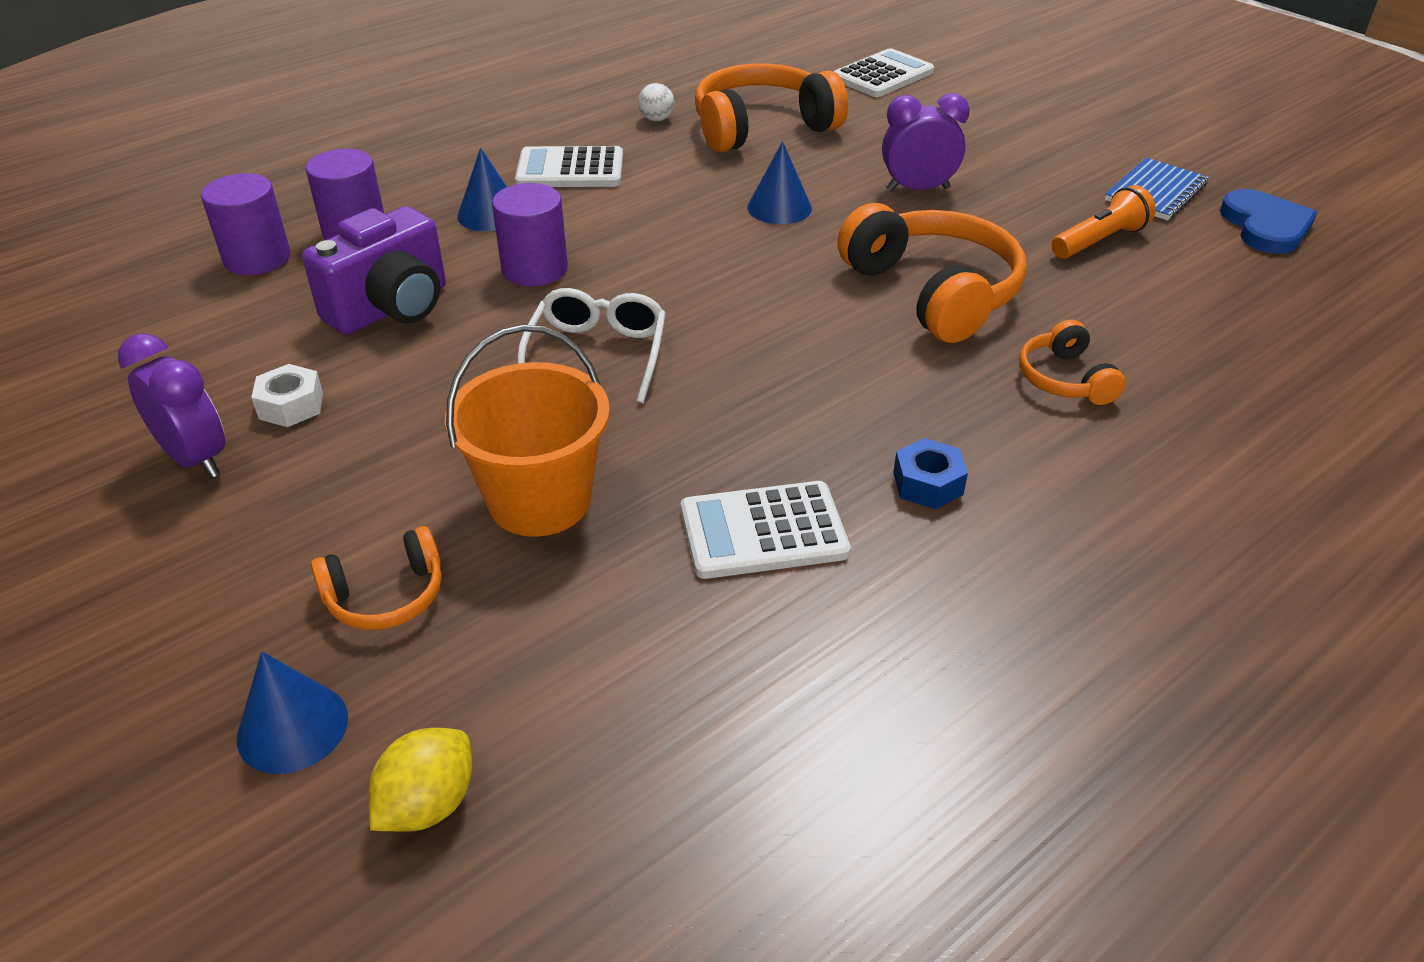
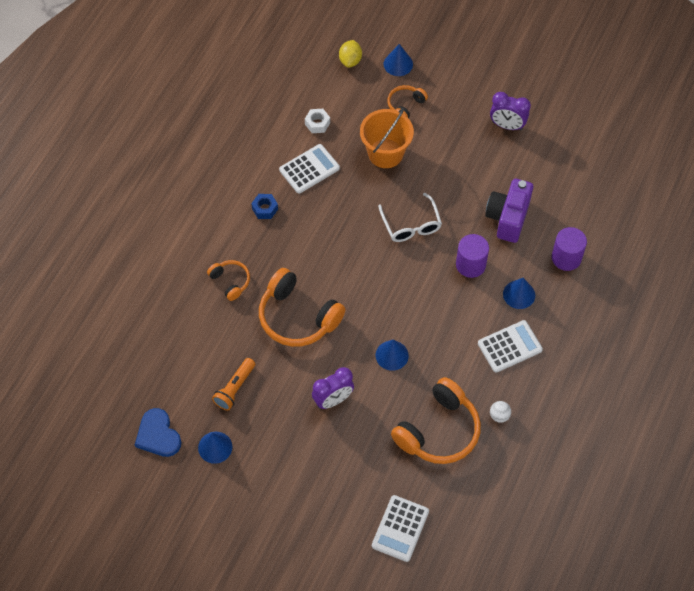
camera: 155 degrees right, 20 degrees up
purple cylinder [201,173,290,275] -> none
white nut [251,364,323,427] -> white nut moved to [305,109,330,133]
blue notebook [1105,158,1209,220] -> blue cone [198,432,232,464]

